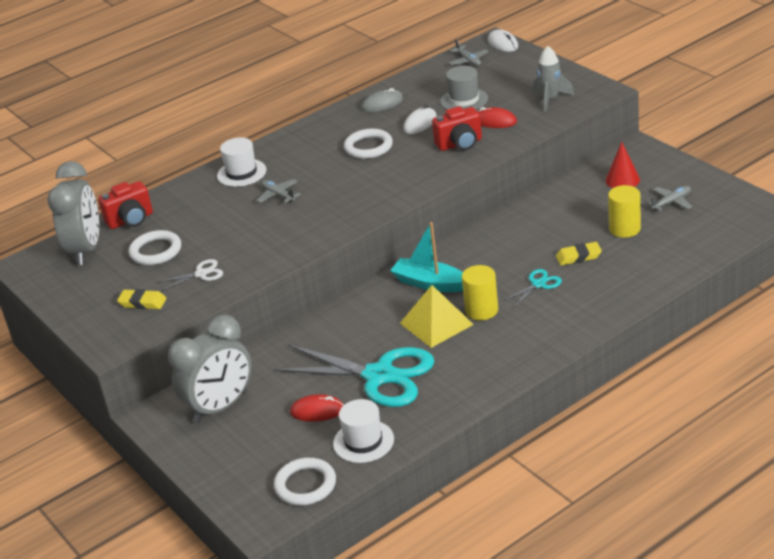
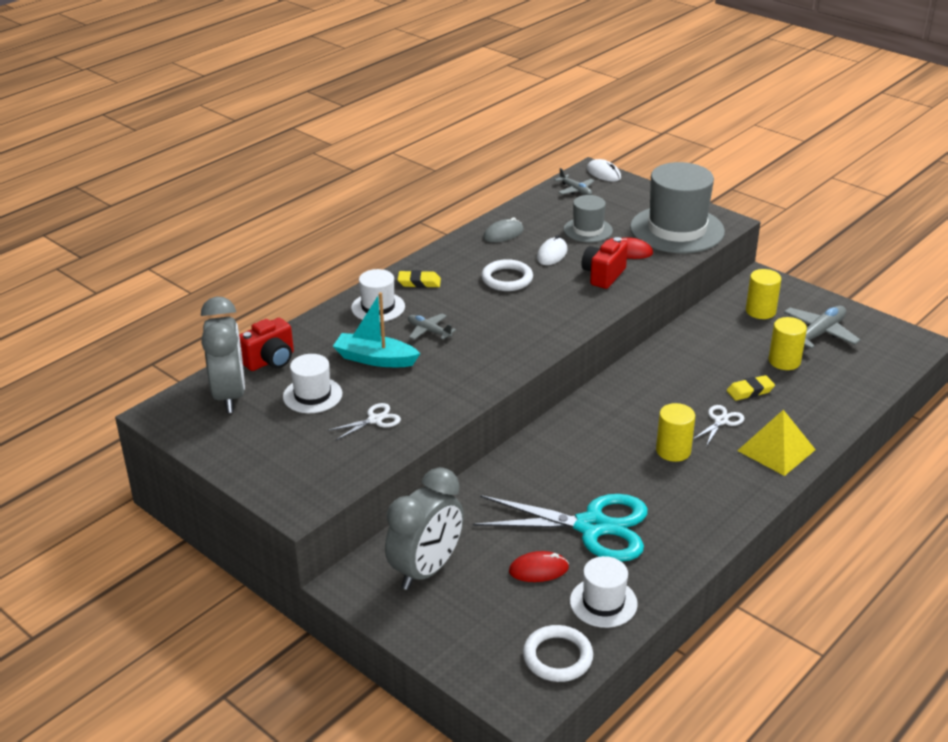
camera: 15 degrees left, 0 degrees up
yellow eraser [117,289,166,309] -> yellow eraser moved to [398,270,441,288]
white ring [129,230,181,265] -> white hat [283,354,342,413]
turquoise boat [390,222,463,292] -> turquoise boat moved to [333,292,420,367]
yellow pyramid [400,285,474,348] -> yellow pyramid moved to [737,410,816,476]
red camera [432,106,482,151] -> red camera turned 150 degrees clockwise [581,237,628,289]
turquoise scissors [503,269,562,307] -> white scissors [693,405,745,447]
grey rocket [533,46,574,112] -> grey hat [630,162,725,253]
red cone [605,142,640,188] -> yellow cylinder [746,269,781,319]
grey plane [647,186,692,211] -> grey plane [784,305,861,349], size x1.68

